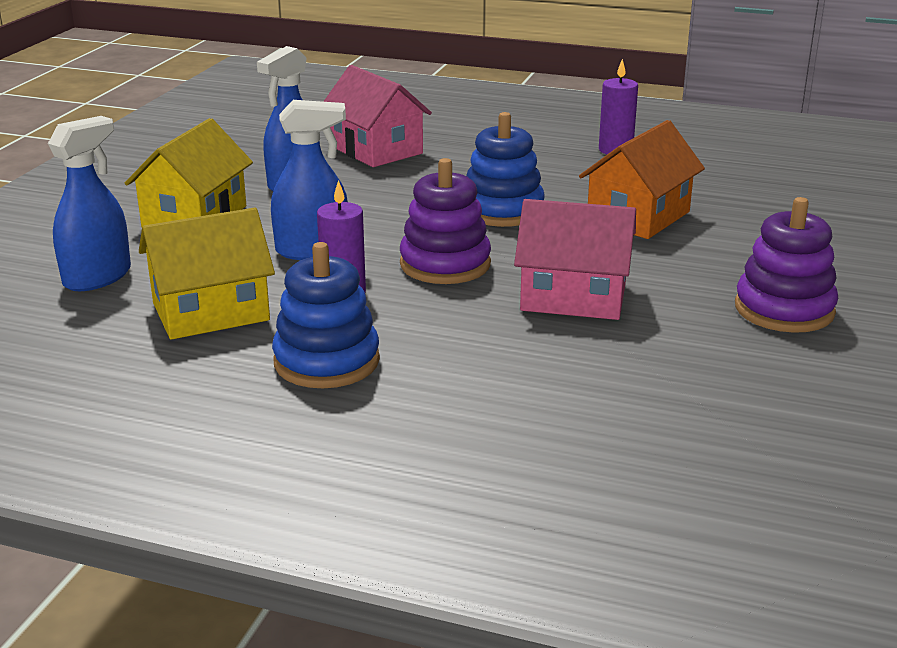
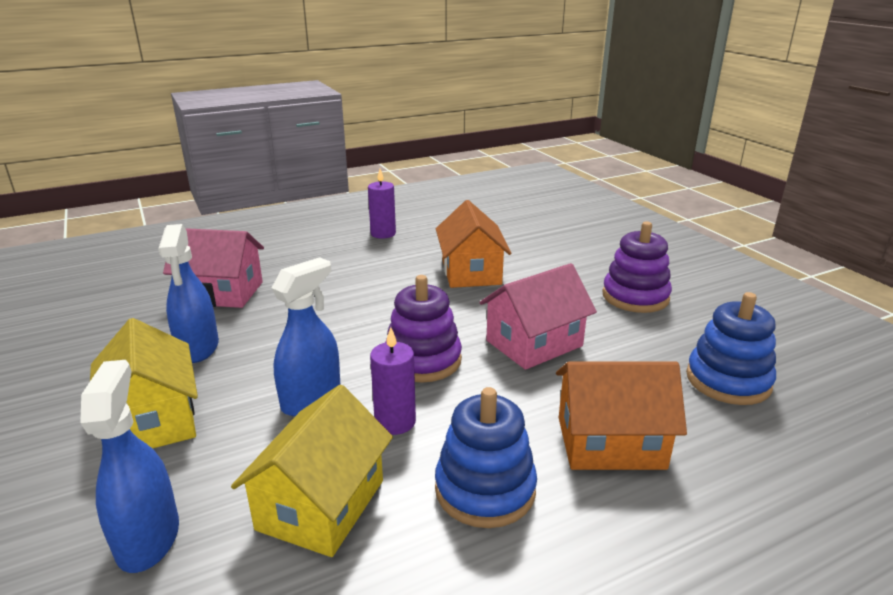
camera: 45 degrees left, 0 degrees up
blue stacking toy [466,112,545,227] -> blue stacking toy moved to [686,292,776,405]
none -> orange house [556,362,687,470]

